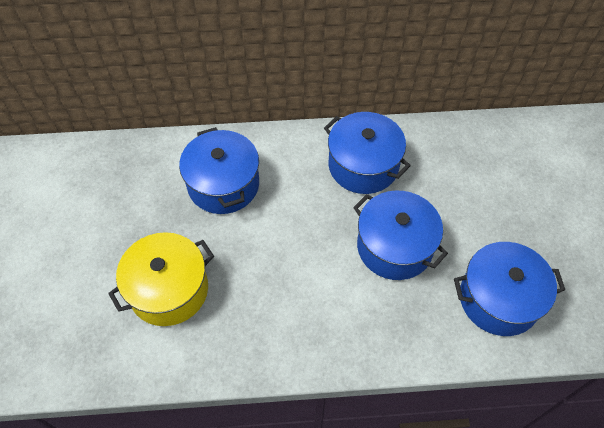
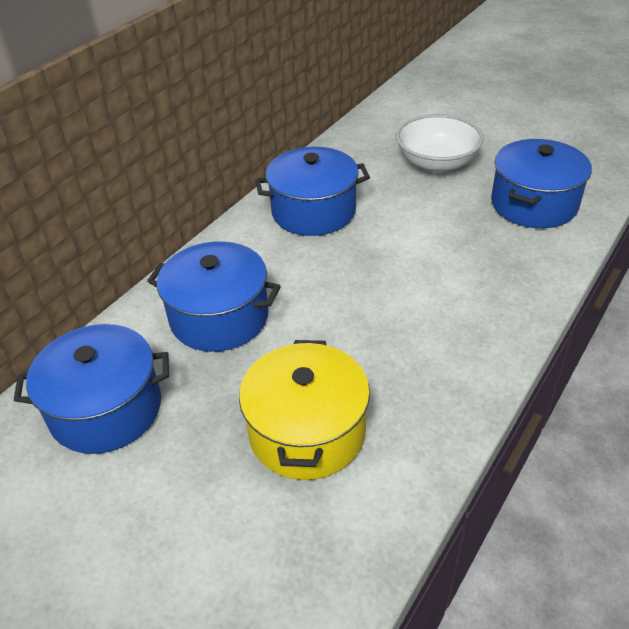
camera: 50 degrees left, 15 degrees down
blue pot [353,190,448,280] -> blue pot moved to [14,324,169,454]
none -> white bowl [396,114,484,173]

